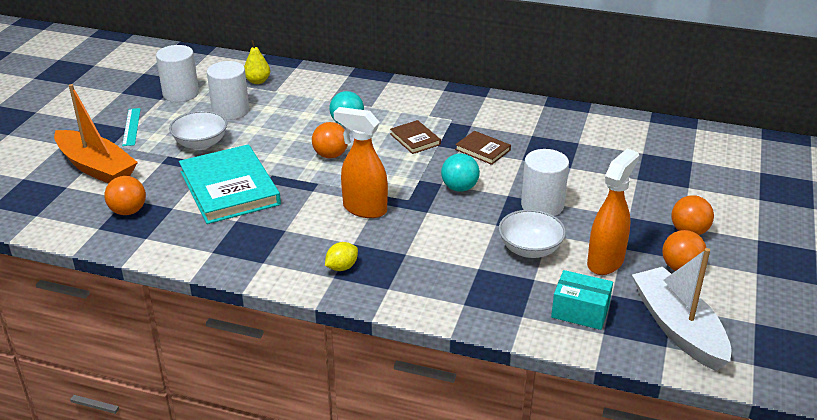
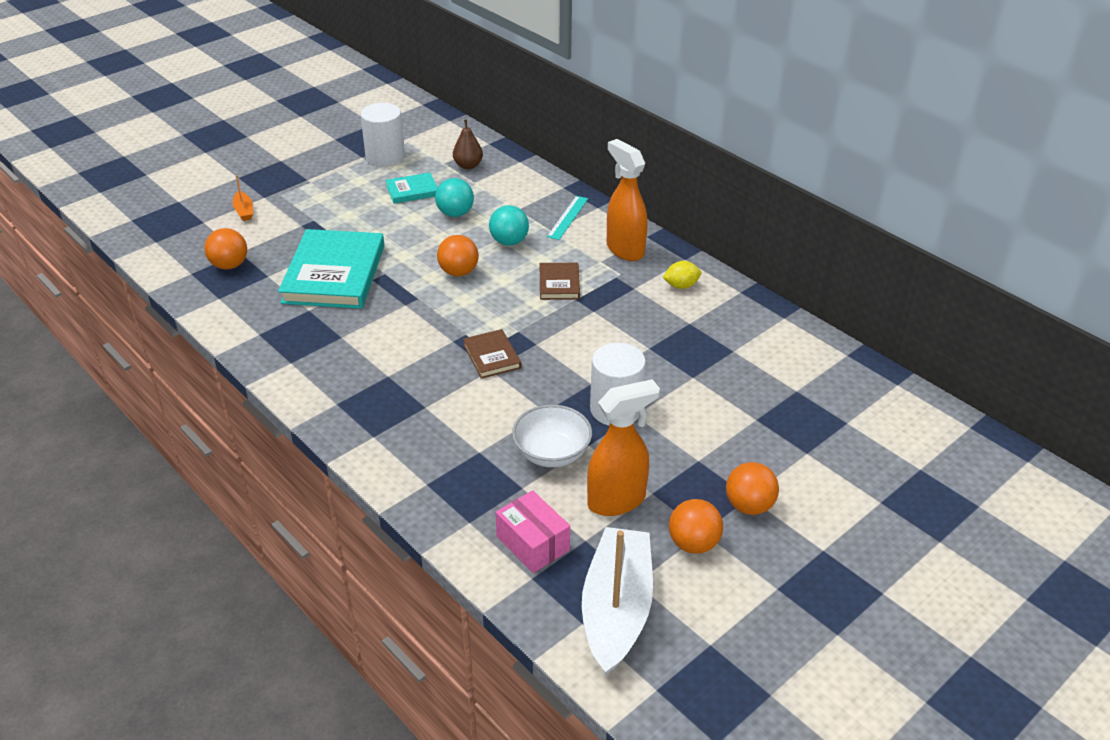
camera: 30 degrees right, 5 degrees up
orange boat [54,84,138,184] -> orange boat [233,175,253,221], size x0.41
turquoise ruler [122,108,141,146] -> turquoise ruler moved to [547,196,588,240]
white bowl [169,111,227,150] -> none
white cylinder [207,61,249,120] -> turquoise book [385,173,438,204]
yellow pear [244,40,270,84] -> brown pear [453,120,483,169]
yellow lemon [325,242,358,271] -> yellow lemon moved to [662,261,701,289]
orange spray bottle [334,107,388,218] -> orange spray bottle moved to [607,139,648,261]
turquoise ball [441,153,480,192] -> turquoise ball moved to [435,178,474,217]
brown book [455,131,511,165] -> brown book moved to [463,329,521,379]
turquoise box [551,270,613,330] -> pink box [496,490,570,573]

